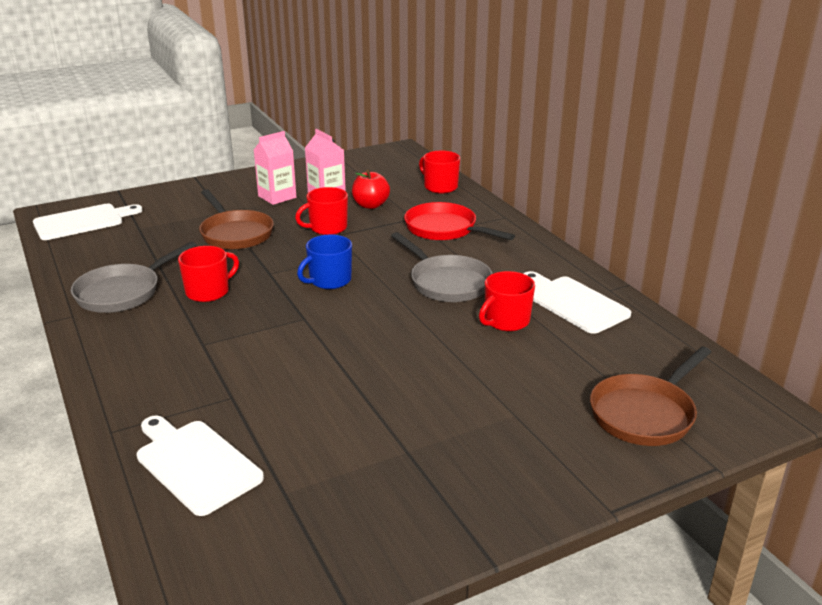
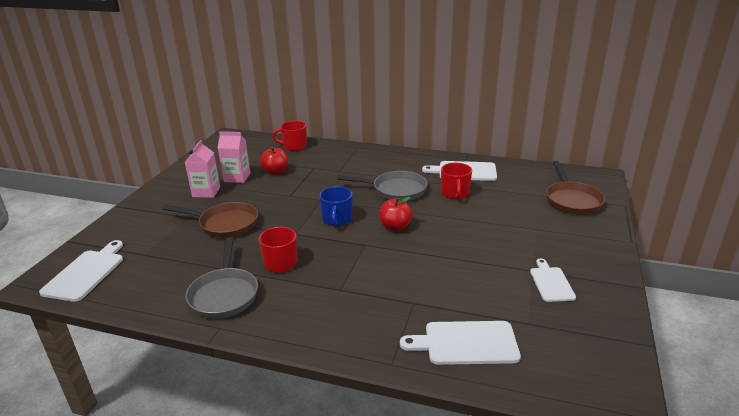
camera: 45 degrees left, 0 degrees up
red mug [295,187,348,235] -> none
red pan [404,202,515,241] -> none
none -> red apple [379,197,413,231]
none -> white cutting board [530,259,576,302]

